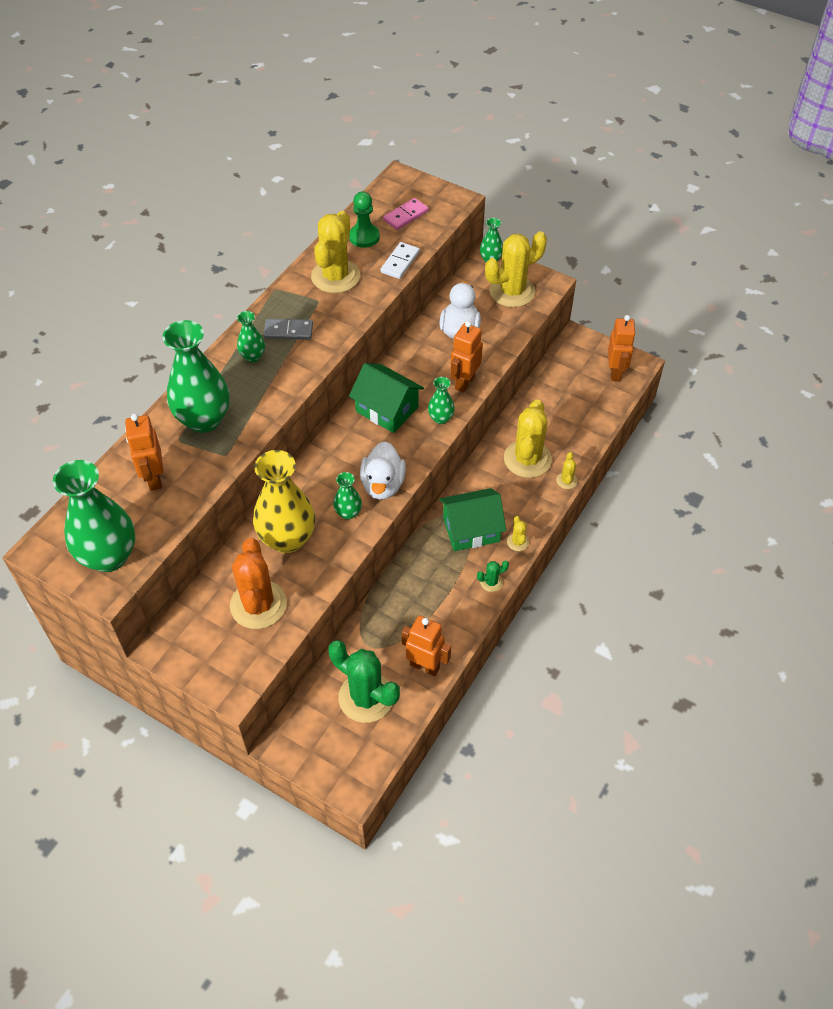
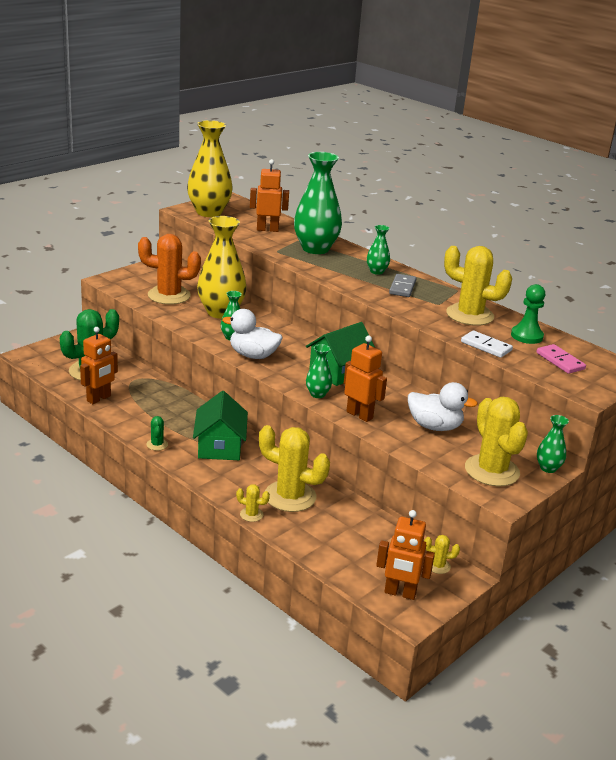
camera: 100 degrees right, 25 degrees down
green vase [53,460,135,572] -> yellow vase [187,120,233,217]
yellow cactus [507,516,529,551] -> yellow cactus moved to [424,535,460,574]

